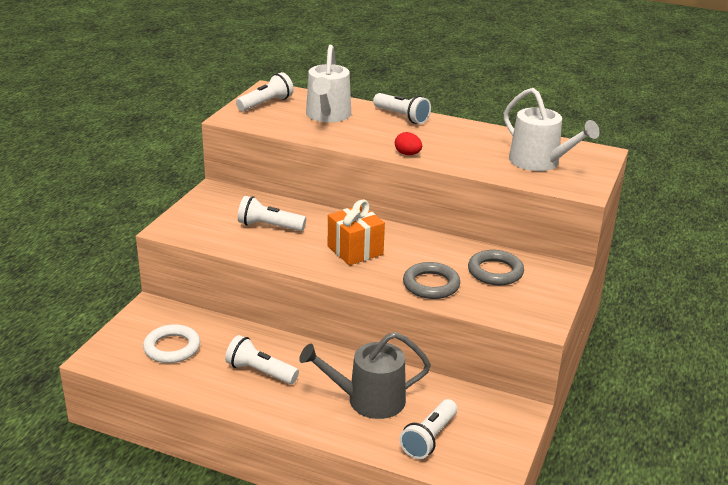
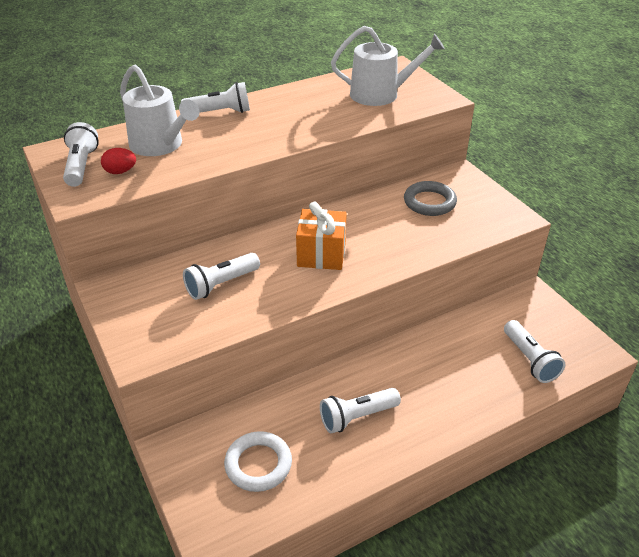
camera: 50 degrees left, 10 degrees up
grey watering can [299,332,431,419] -> none
red egg [395,132,422,155] -> red egg moved to [101,148,136,174]
grey ring [403,262,460,299] -> none

